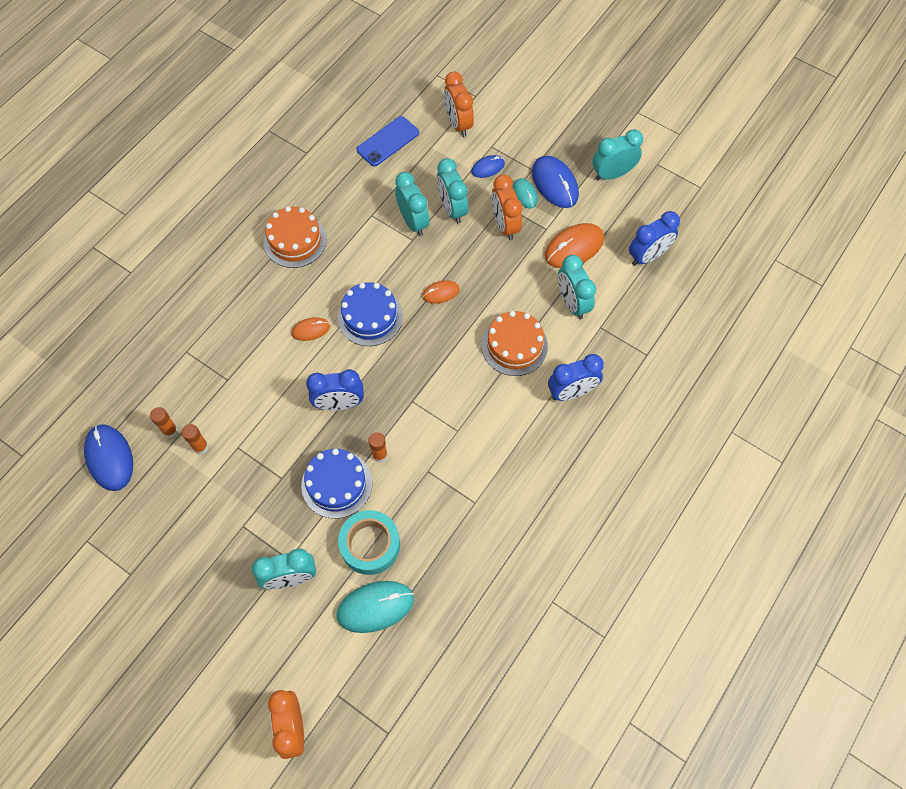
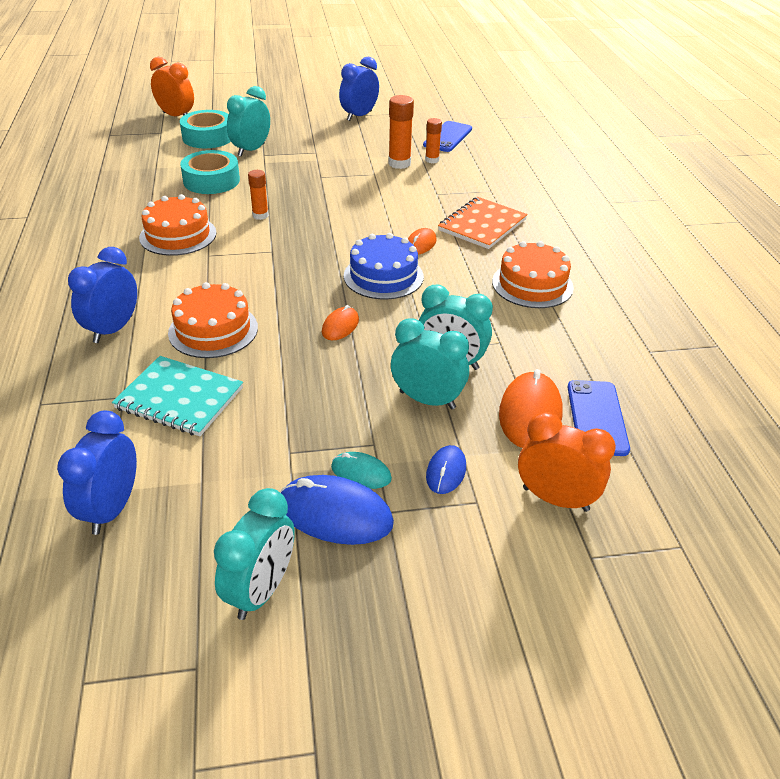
camera: 135 degrees right, 25 degrees down
blue mouse [84,424,133,491] -> blue phone [423,121,472,152]
orange glue stick [182,424,209,454] -> orange glue stick [388,95,414,169], size x1.59
blue cake [301,449,372,519] -> none
blue clock [306,369,364,410] -> blue clock moved to [339,57,379,121]
turquoise mouse [336,581,414,633] -> none
orange clock [491,174,522,240] -> none
orange mouse [545,223,604,268] -> orange mouse moved to [499,369,563,448]
turquoise clock [558,255,596,319] -> turquoise notebook [112,356,243,437]
none -> orange cake [139,194,216,256]
none -> turquoise tape [180,110,231,148]
none -> orange notebook [438,197,528,249]

